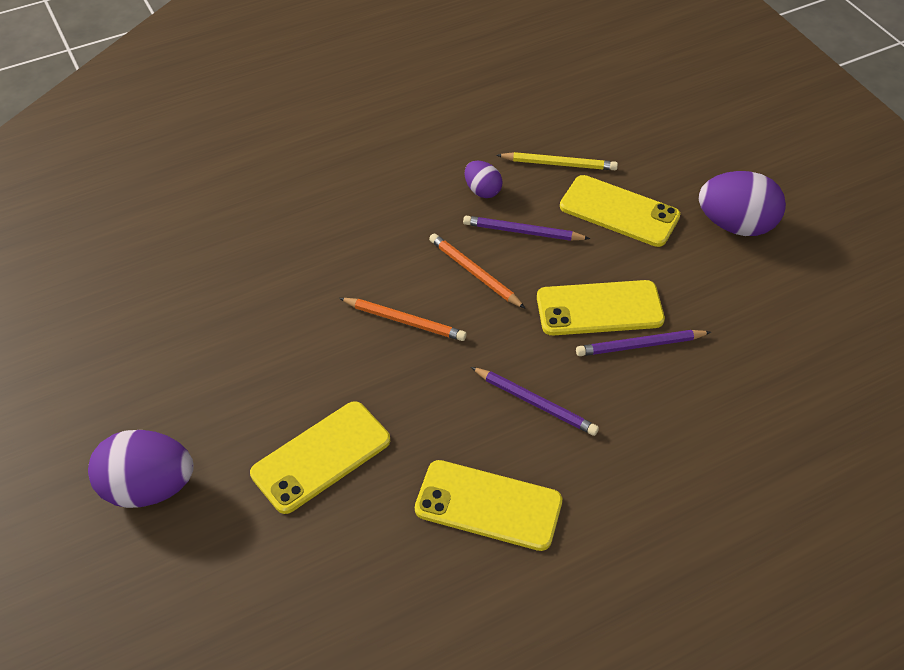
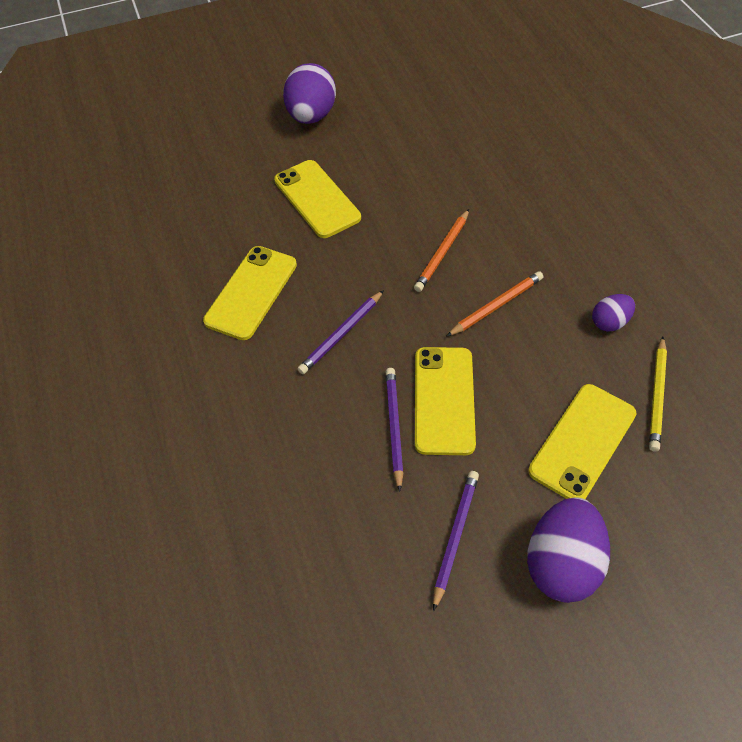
camera: 100 degrees right, 5 degrees up
purple pencil [463,216,590,241] -> purple pencil moved to [433,471,479,611]

